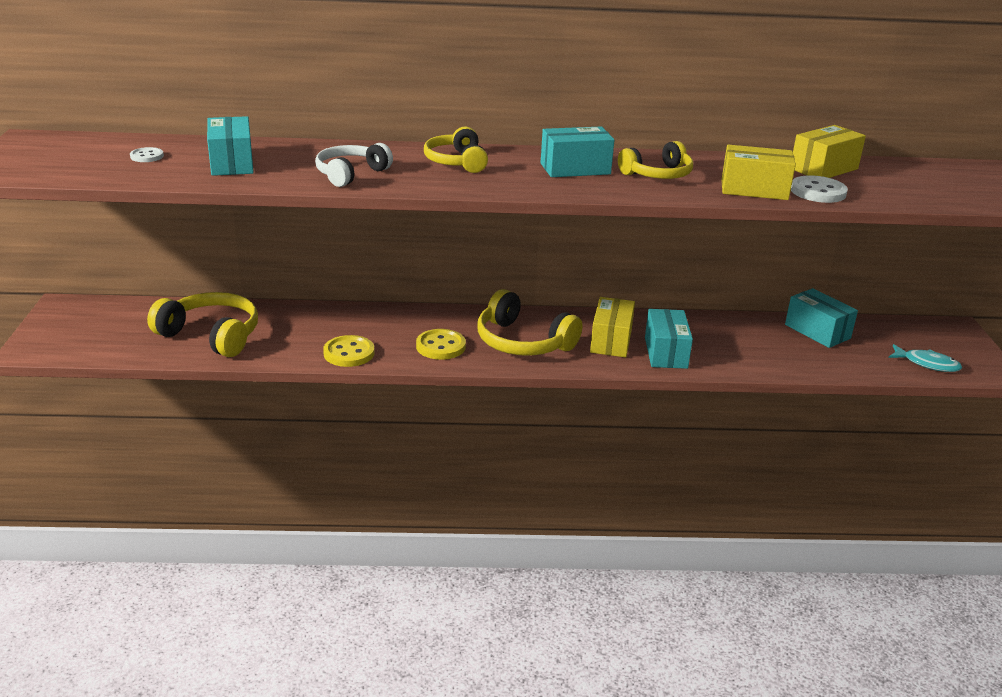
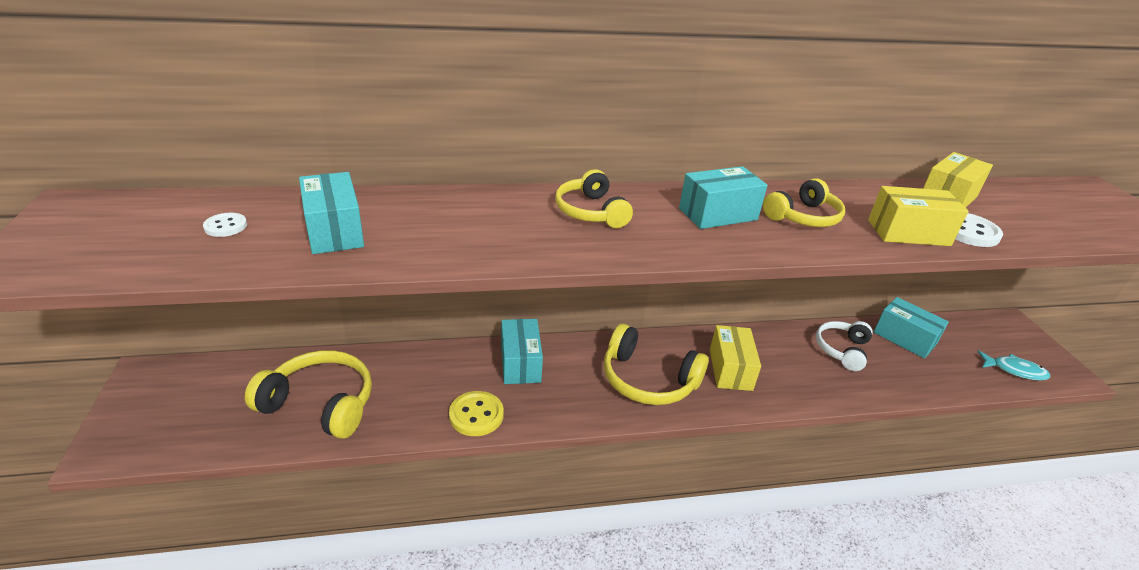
camera: 10 degrees left, 5 degrees up
white headphones [315,143,393,187] -> white headphones moved to [816,321,873,371]
yellow button [416,329,466,360] -> none
turquoise box [645,309,693,369] -> turquoise box moved to [501,319,543,384]

